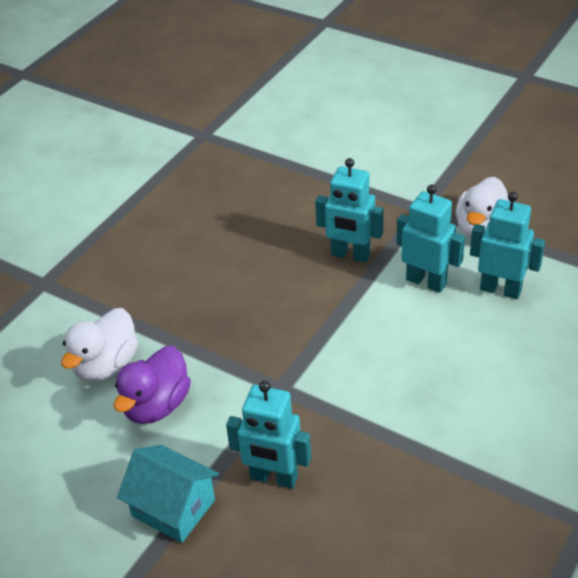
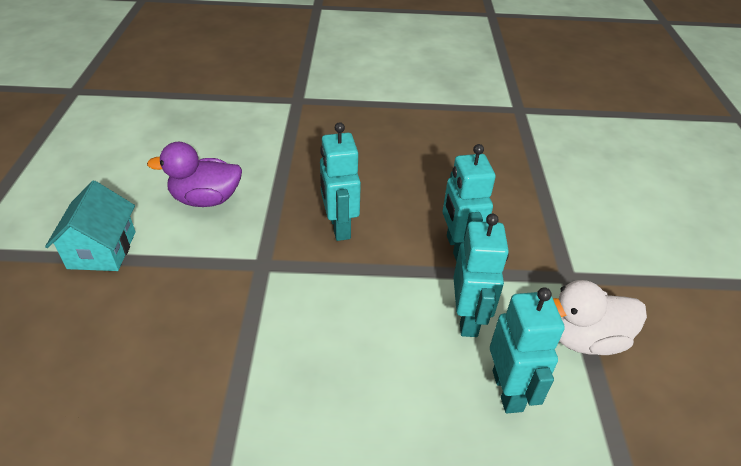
camera: 55 degrees right, 0 degrees up
white duck [61,308,138,382] -> none
turquoise robot [226,381,311,489] -> turquoise robot moved to [320,122,361,241]

